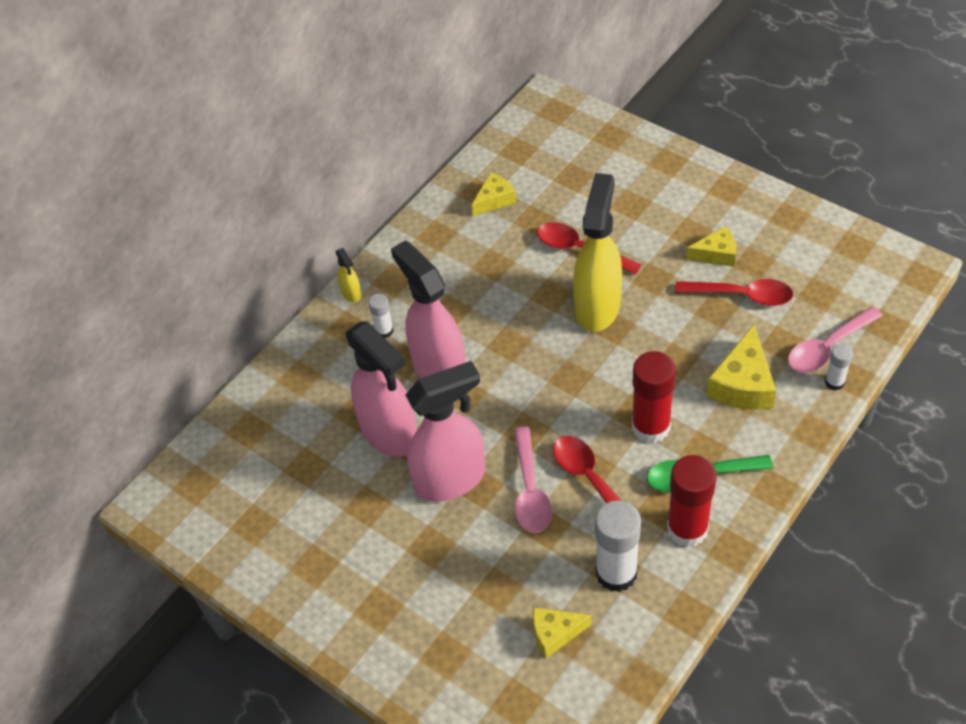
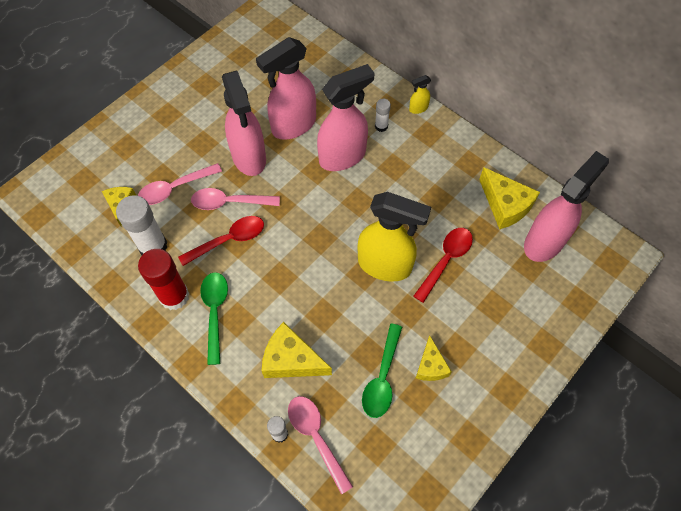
camera: 90 degrees right, 10 degrees up
yellow cheese [472,172,517,216] -> yellow cheese [479,167,540,229], size x1.58
red glue stick [632,351,676,443] -> none
red spoon [675,279,793,306] -> green spoon [362,323,402,418]
none -> pink spoon [138,163,222,205]
none -> pink spray bottle [524,151,609,262]

